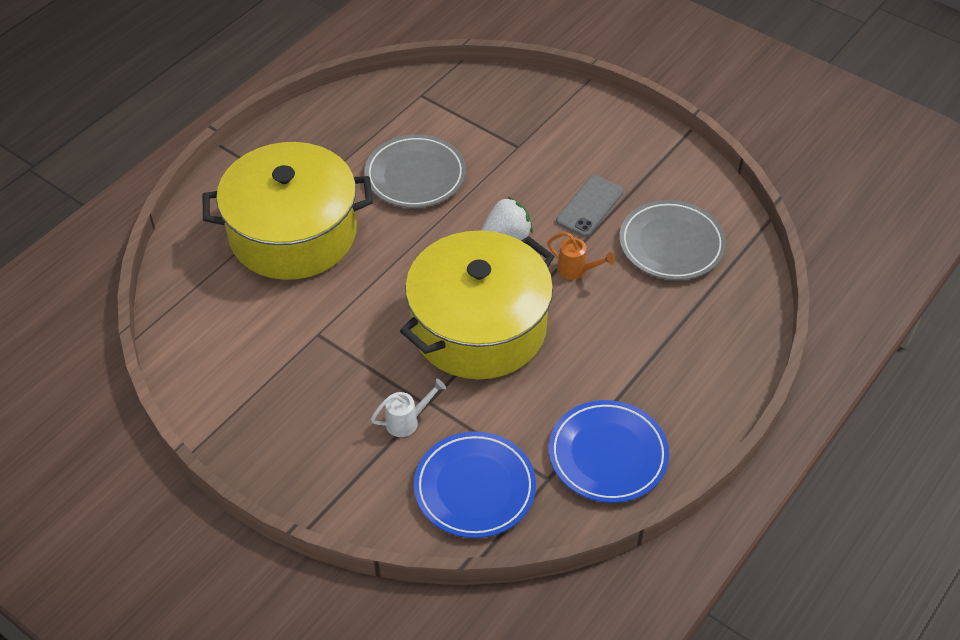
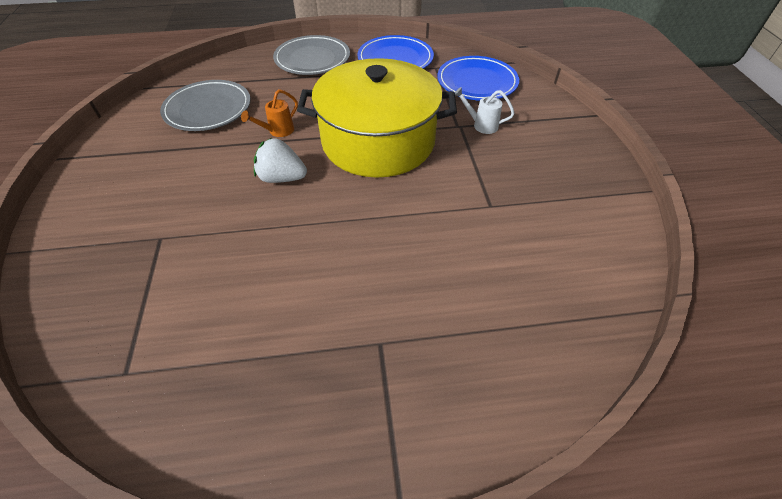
camera: 135 degrees left, 0 degrees up
yellow pot [202,142,373,280] -> none
grey plate [364,135,466,208] -> grey plate moved to [273,35,350,75]
orange watering can [547,232,615,280] -> orange watering can turned 120 degrees counterclockwise [241,89,298,137]
grey phone [556,175,624,237] -> none

